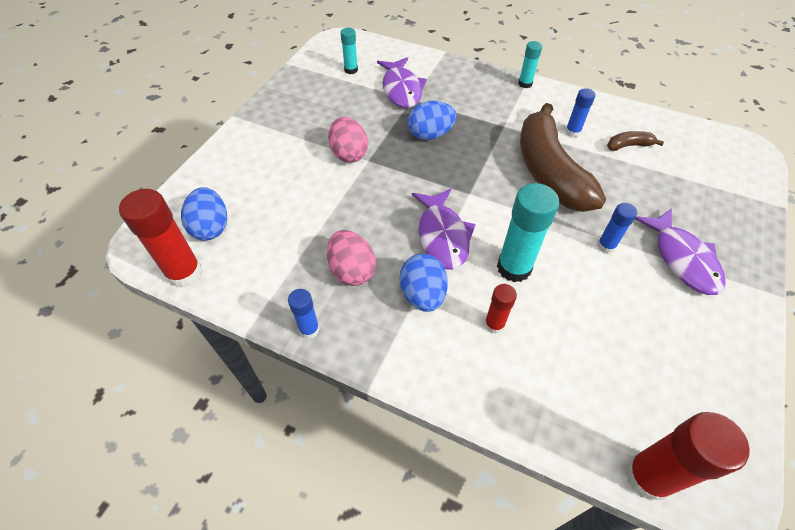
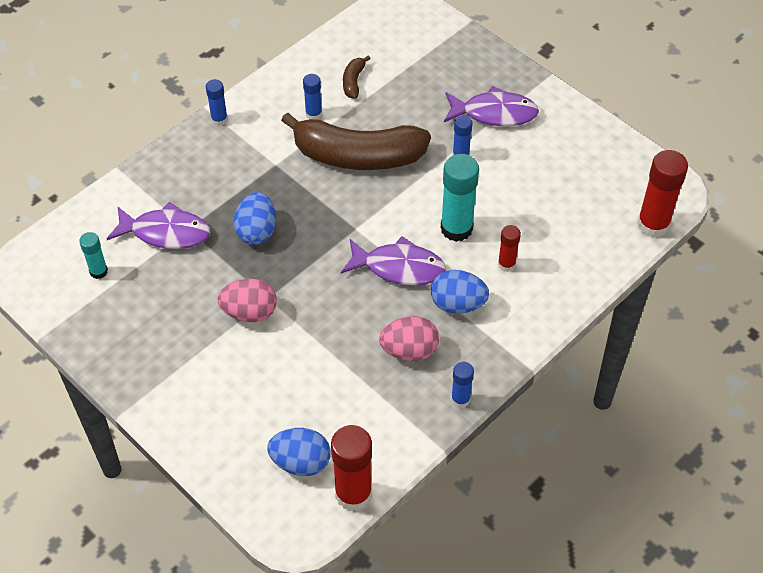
camera: 70 degrees left, 0 degrees up
turquoise glue stick [518,41,542,88] -> blue glue stick [206,79,228,126]

